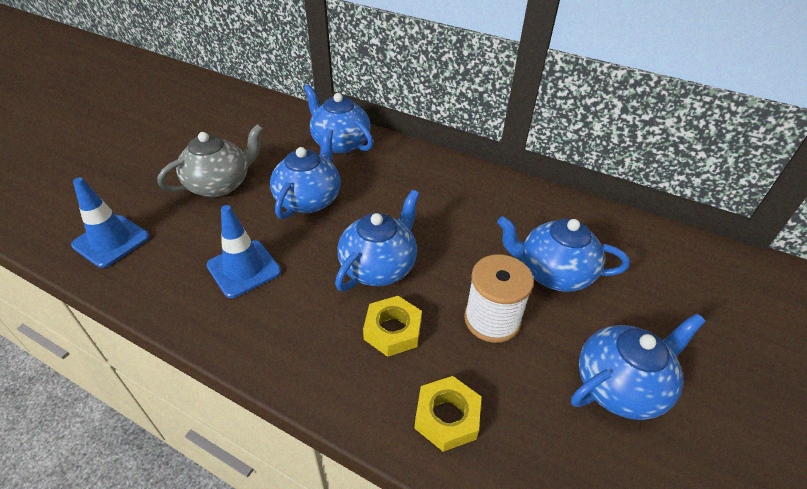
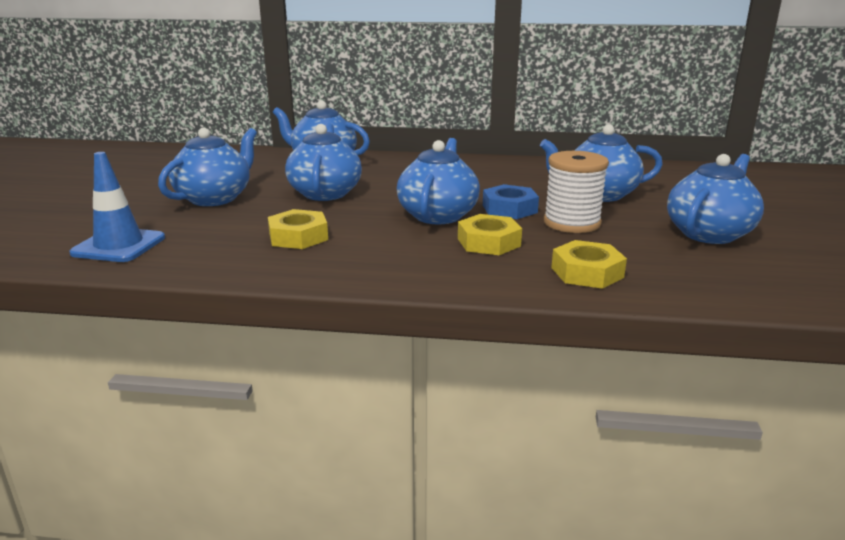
camera: 20 degrees left, 20 degrees down
grey teapot [157,124,263,197] -> blue teapot [158,128,257,206]
blue traffic cone [207,205,281,298] -> yellow nut [268,209,328,249]
none -> blue nut [483,184,539,219]

